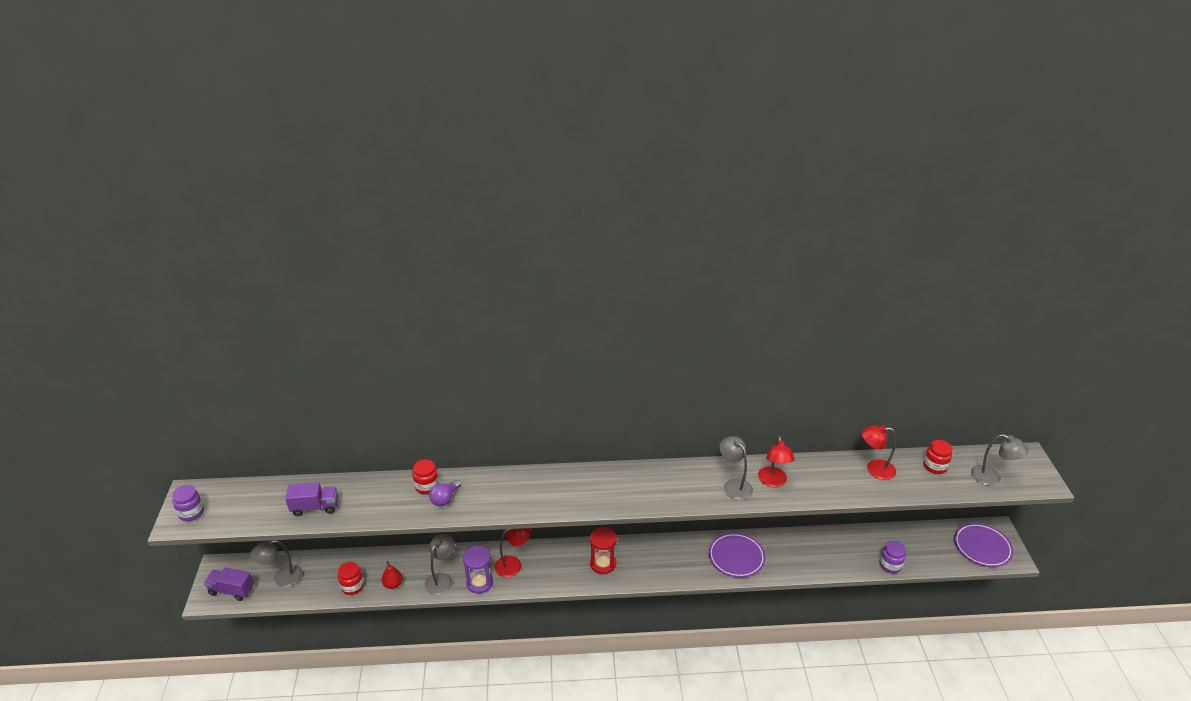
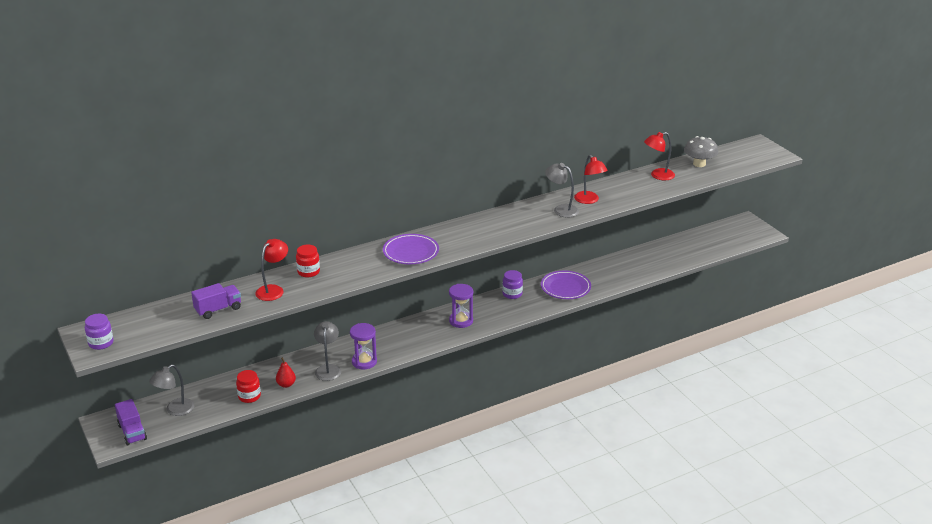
camera: 25 degrees left, 5 degrees down
purple truck [204,568,254,601] -> purple truck turned 105 degrees counterclockwise [115,399,147,445]
purple light bulb [429,479,461,507] -> none
red lamp [494,528,531,577] -> red lamp moved to [255,239,288,301]
red hourglass [590,527,617,574] -> purple hourglass [449,284,473,328]
purple jar [879,541,906,574] -> purple jar moved to [502,270,523,299]
red jar [924,440,952,474] -> grey mushroom [684,136,718,167]
purple plate [954,523,1014,567] -> purple plate moved to [383,234,439,264]
grey lamp [971,434,1029,486] -> none

